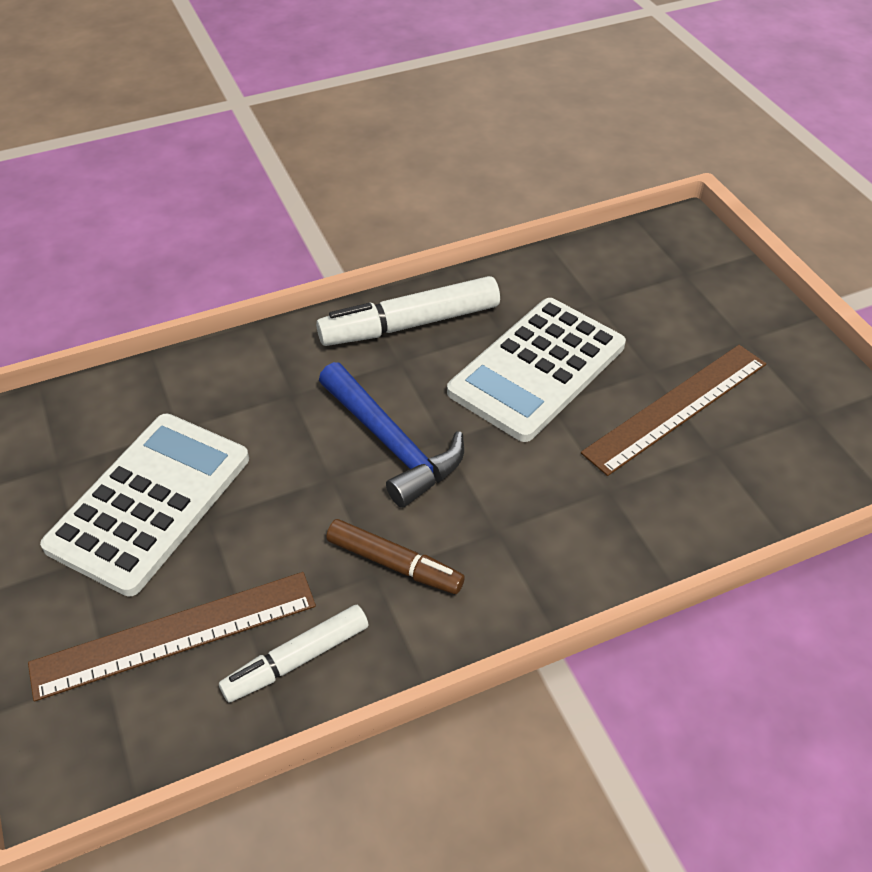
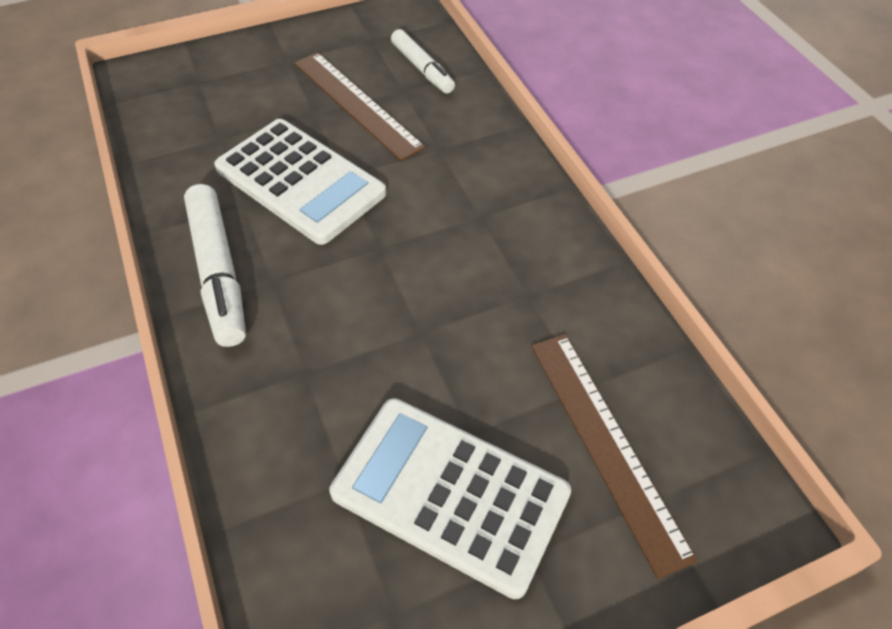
camera: 90 degrees left, 5 degrees up
white marker [219,605,369,703] -> white marker moved to [391,29,455,94]
blue hammer [319,362,464,508] -> none
brown marker [326,519,465,594] -> none

